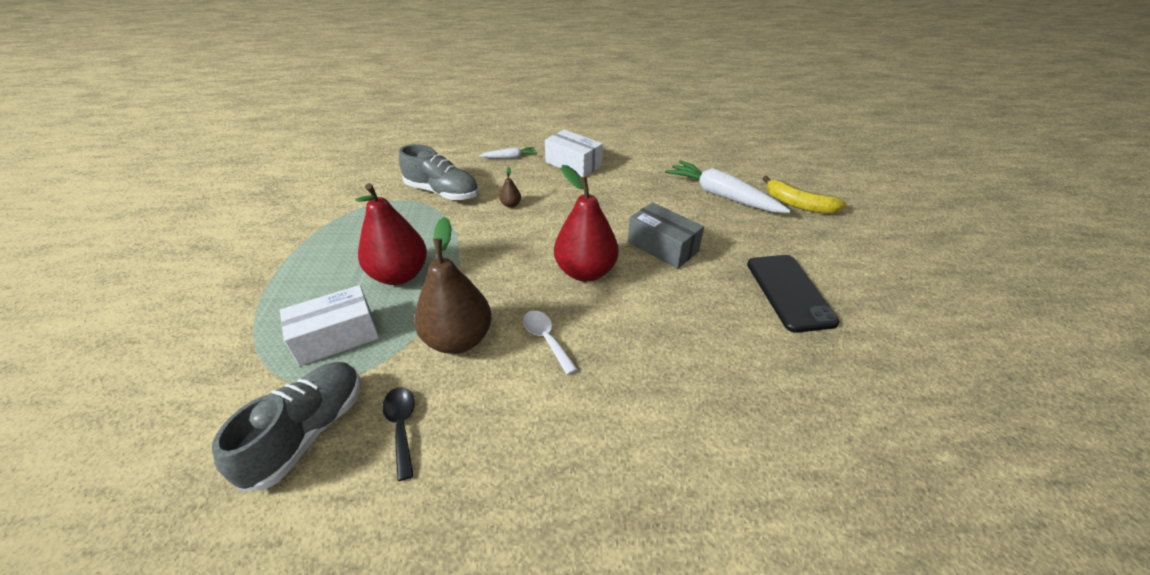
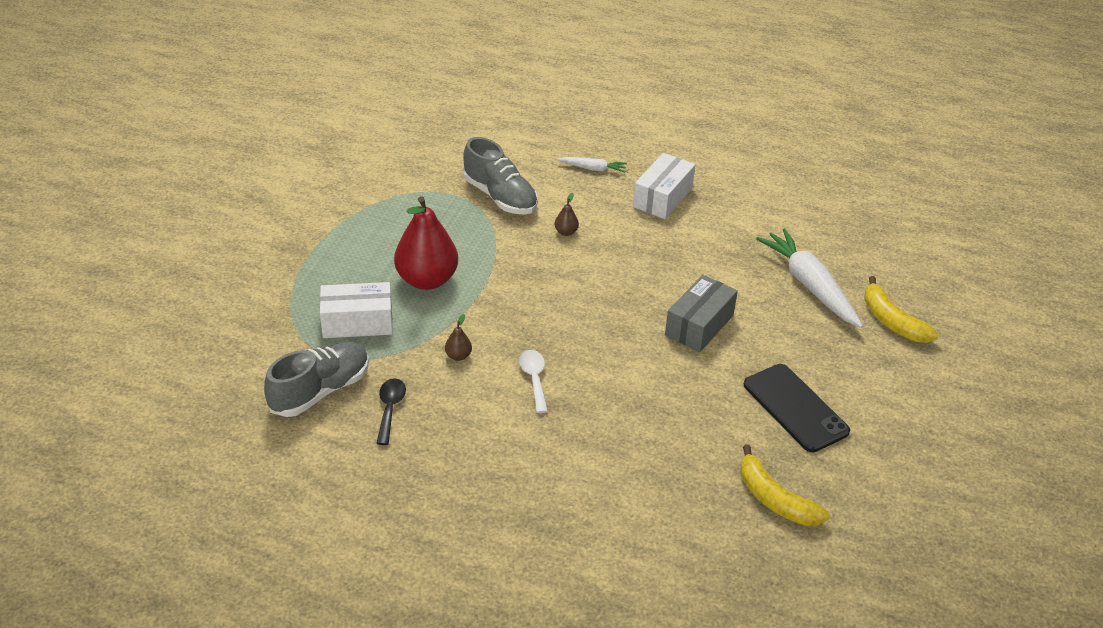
camera: 20 degrees right, 0 degrees up
brown pear [414,217,492,354] -> brown pear [445,314,472,361], size x0.40
white box [545,130,603,177] -> white box turned 60 degrees clockwise [633,153,695,219]
red pear [554,165,618,282] -> none
grey box [628,202,704,269] -> grey box turned 60 degrees clockwise [665,275,738,352]
black phone [747,255,839,333] -> black phone turned 45 degrees counterclockwise [744,364,850,452]
none -> yellow banana [741,445,830,526]

